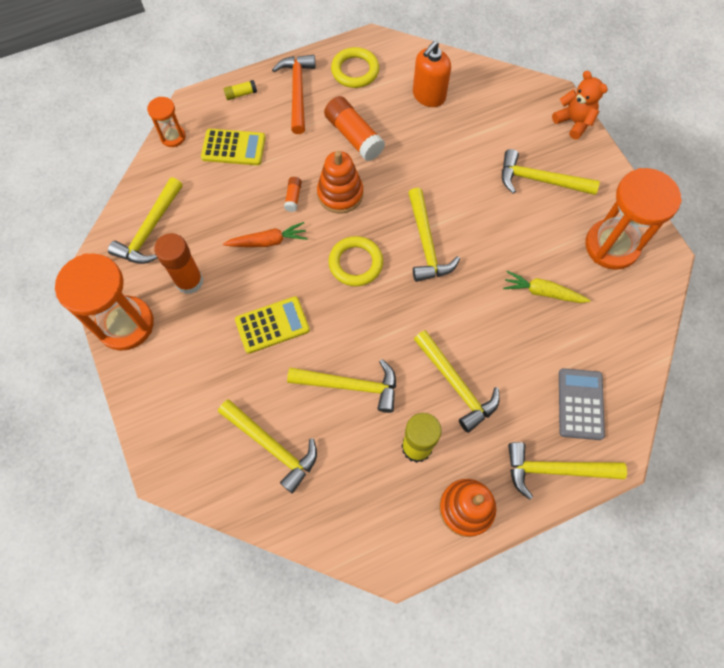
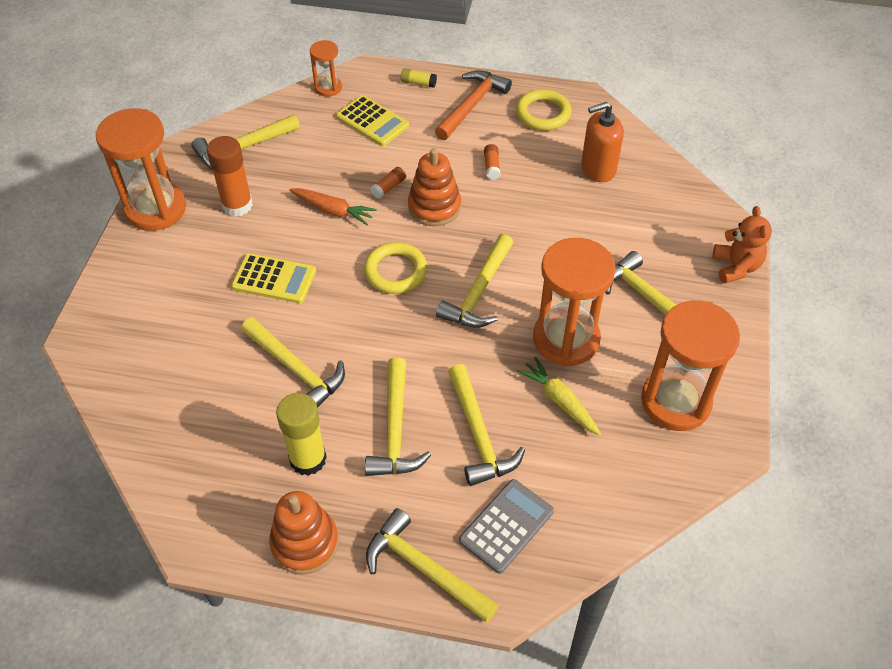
camera: 35 degrees right, 15 degrees down
yellow hammer [218,400,317,494] -> yellow hammer moved to [448,364,525,486]
orange glue stick [324,96,385,161] -> orange glue stick [484,144,500,180], size x0.48
none -> orange hourglass [533,238,616,366]

